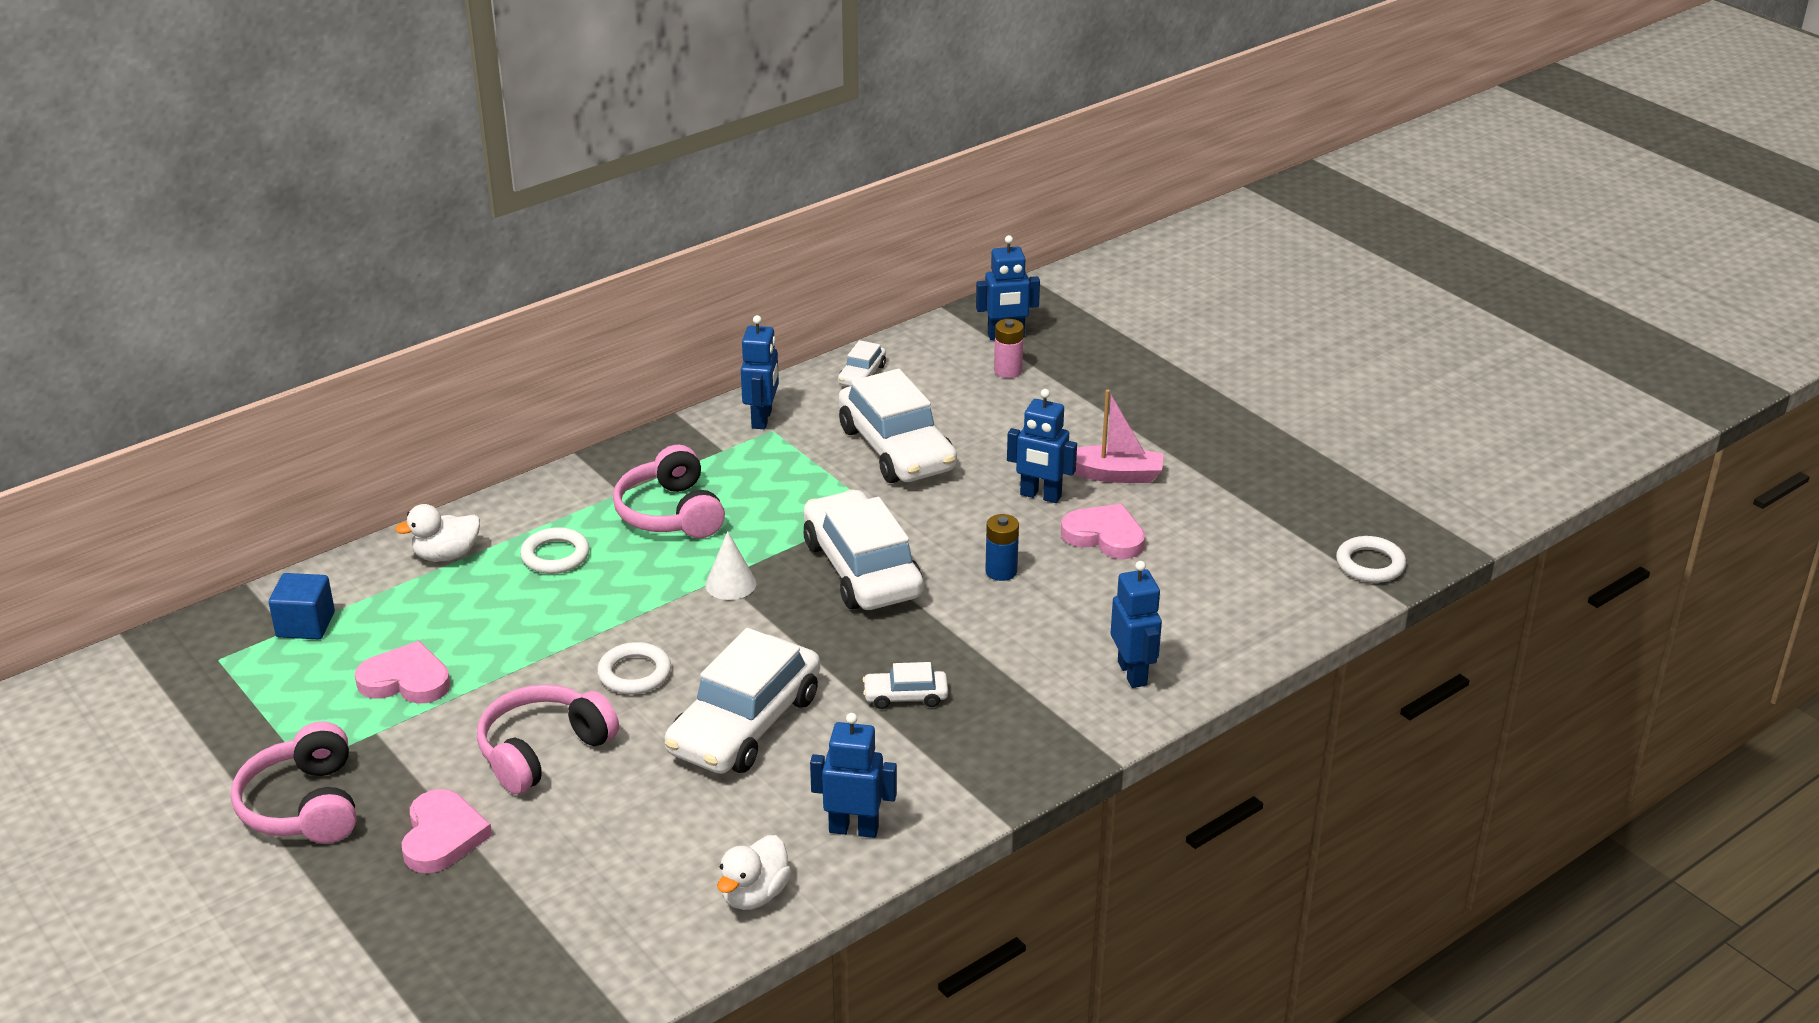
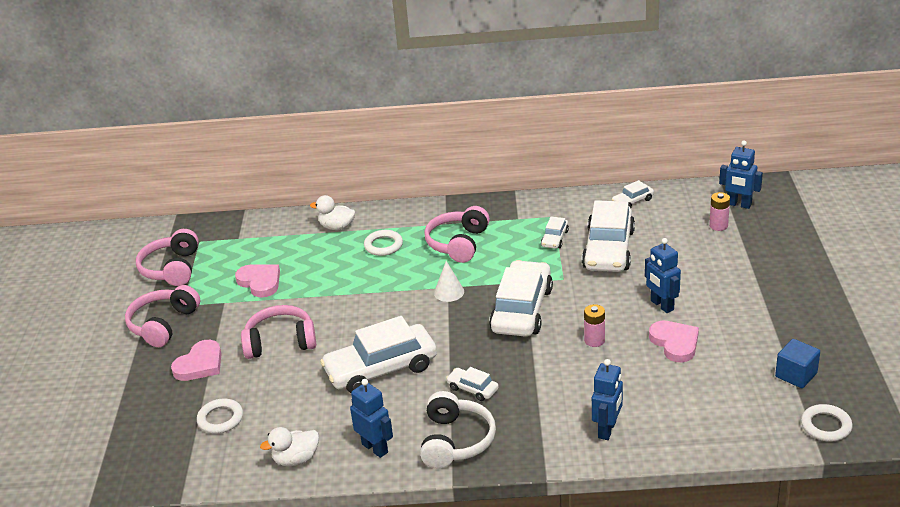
camera: 40 degrees right, 0 degrees up
blue cube [269,573,335,640] -> blue cube moved to [775,339,820,388]
white ring [597,642,671,695] -> white ring moved to [197,399,243,434]
blue robot [741,315,779,429] -> none
blue battery [985,514,1019,581] -> pink battery [584,304,605,347]
pink boat [1074,389,1164,483] -> none
none -> pink headphones [136,229,199,286]
none -> white headphones [420,391,496,469]
none -> white car [541,217,569,249]

